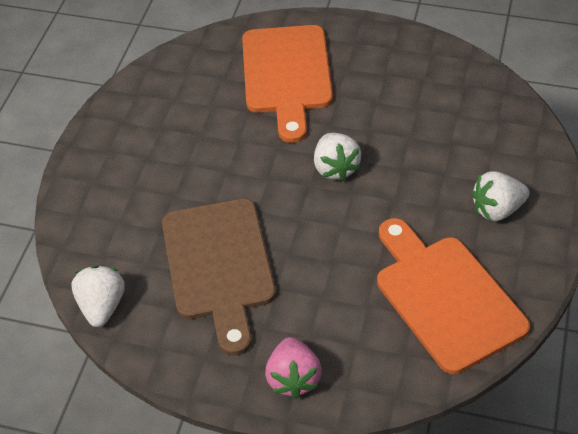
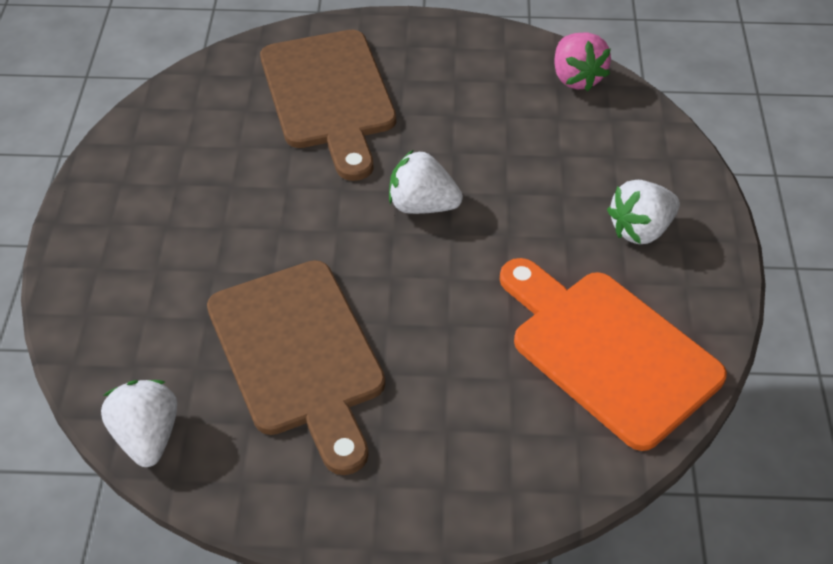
camera: 15 degrees left, 0 degrees up
orange cutting board [242,25,333,143] -> brown cutting board [260,30,396,181]
pink strawberry [265,337,322,399] -> pink strawberry moved to [554,32,611,91]
white strawberry [314,133,361,182] -> white strawberry turned 135 degrees clockwise [389,150,463,214]

